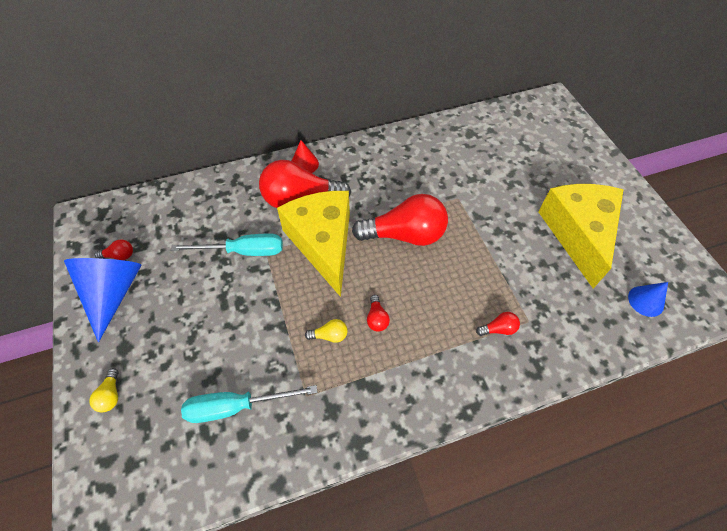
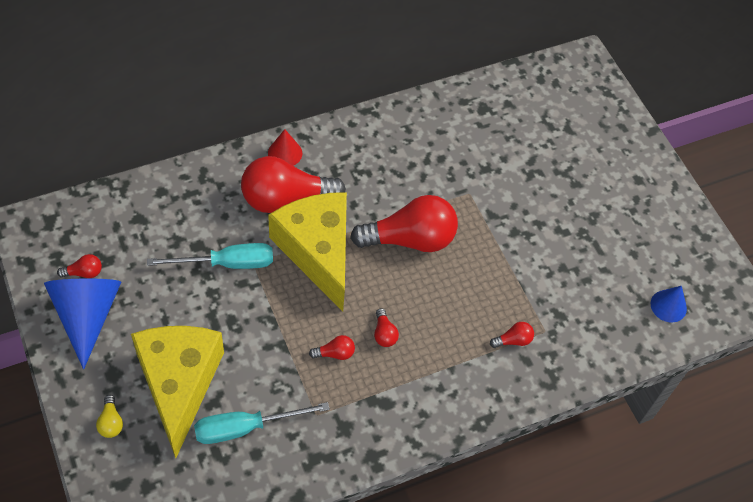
camera: 10 degrees left, 0 degrees up
yellow light bulb [305,319,348,343] -> red light bulb [309,335,355,360]
yellow cheese [538,184,624,289] -> yellow cheese moved to [131,326,224,458]

